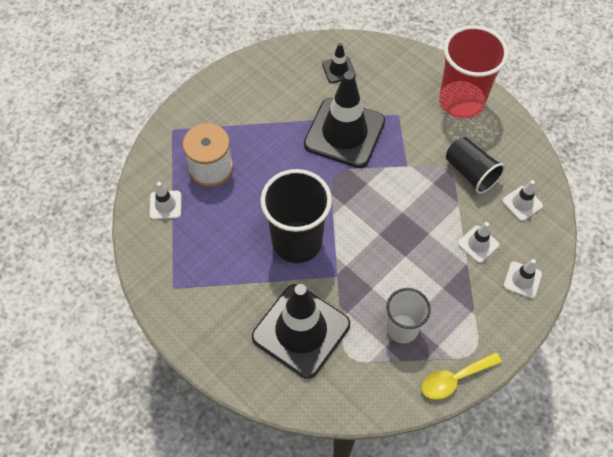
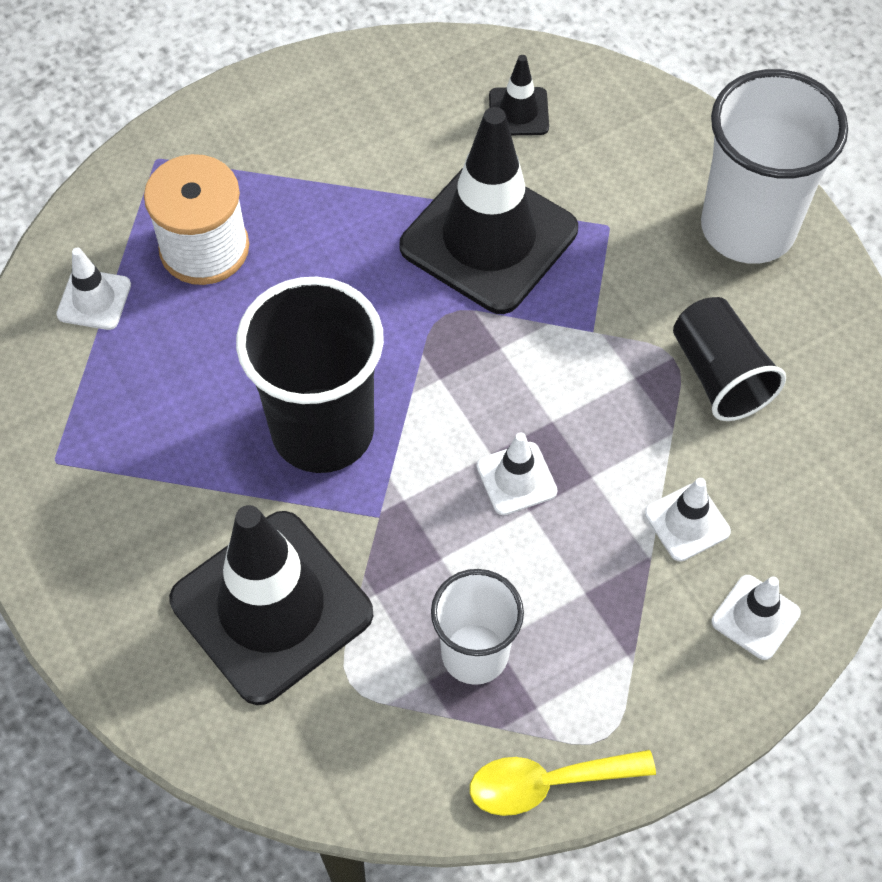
camera: 15 degrees right, 0 degrees up
red cup [439,26,508,118] -> white cup [701,69,848,264]
white traffic cone [502,180,543,221] -> white traffic cone moved to [477,432,558,515]

